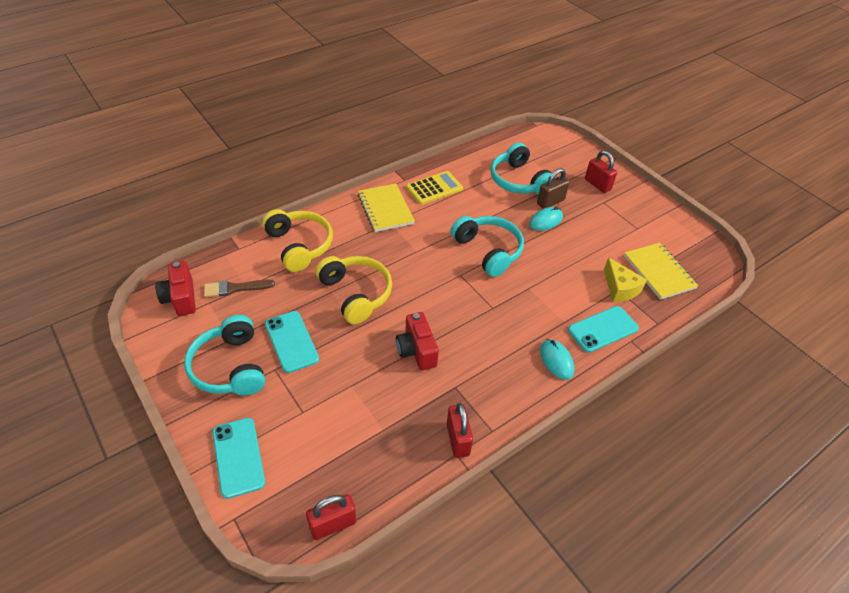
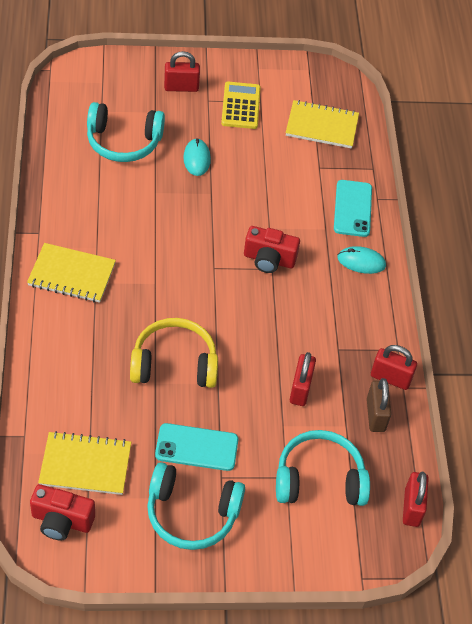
camera: 60 degrees left, 5 degrees up
brown brush [204,279,275,297] -> yellow notebook [38,431,131,495]
turquoise phone [212,418,265,499] -> none
yellow headphones [262,209,333,272] -> none
red camera [396,312,439,370] -> red camera moved to [244,226,300,273]
yellow calculator [406,171,463,205] -> yellow calculator moved to [221,82,261,129]
turquoise headphones [451,216,524,277] -> turquoise headphones moved to [276,430,370,506]
brown padlock [537,168,570,209] -> brown padlock moved to [367,378,391,432]
yellow cheese [604,257,647,302] -> none
none -> red padlock [290,352,316,406]

